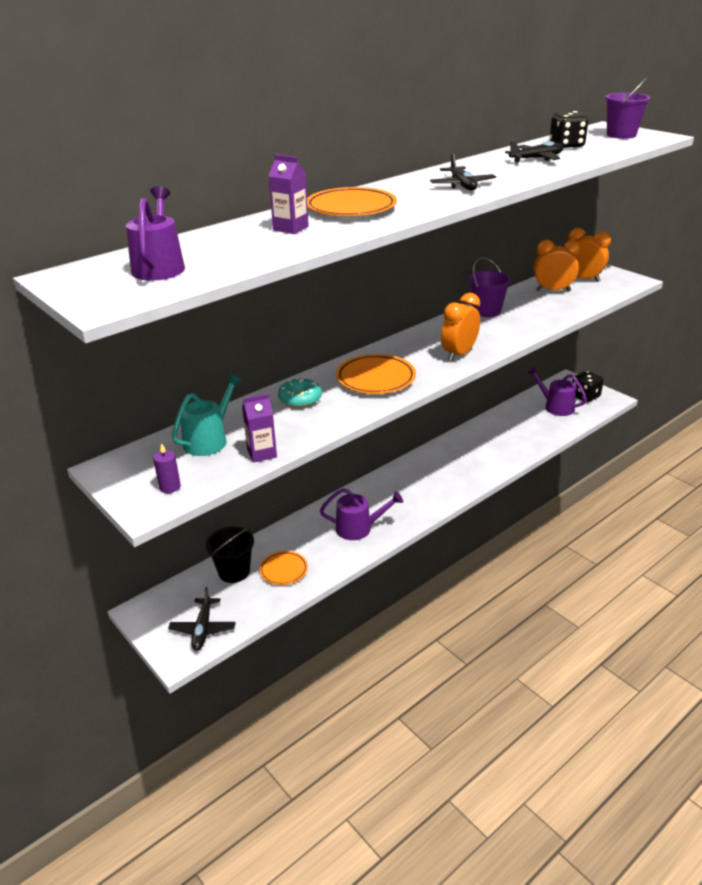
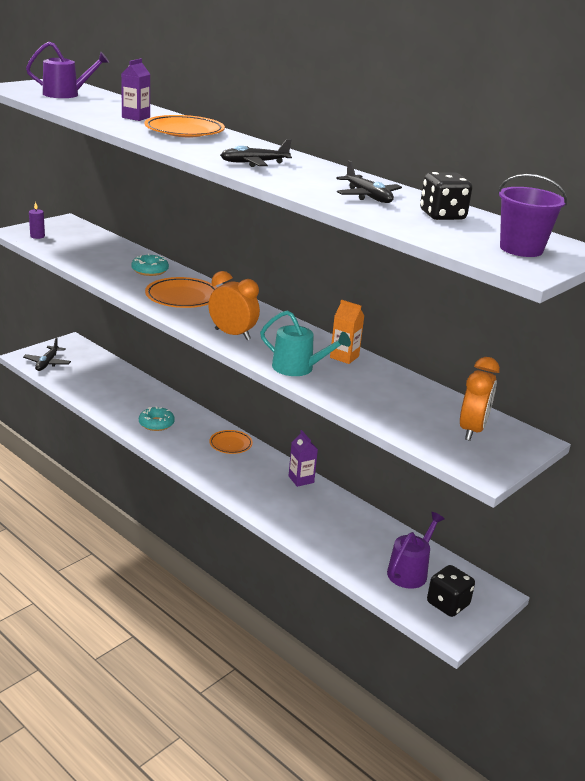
camera: 80 degrees right, 5 degrees down
black plane [168,587,236,651] -> black plane turned 75 degrees counterclockwise [23,338,71,371]
turquoise watering can [172,374,242,456] -> turquoise watering can moved to [260,310,351,376]
black bucket [206,527,254,583] -> none
purple carton [242,394,277,463] -> purple carton moved to [289,430,318,487]
orange plate [259,551,308,585] -> orange plate moved to [209,430,253,454]
purple watering can [320,488,403,540] -> turquoise donut [139,406,175,431]
purple bucket [468,257,511,317] -> orange carton [330,299,364,364]
orange clock [534,240,581,291] -> none

